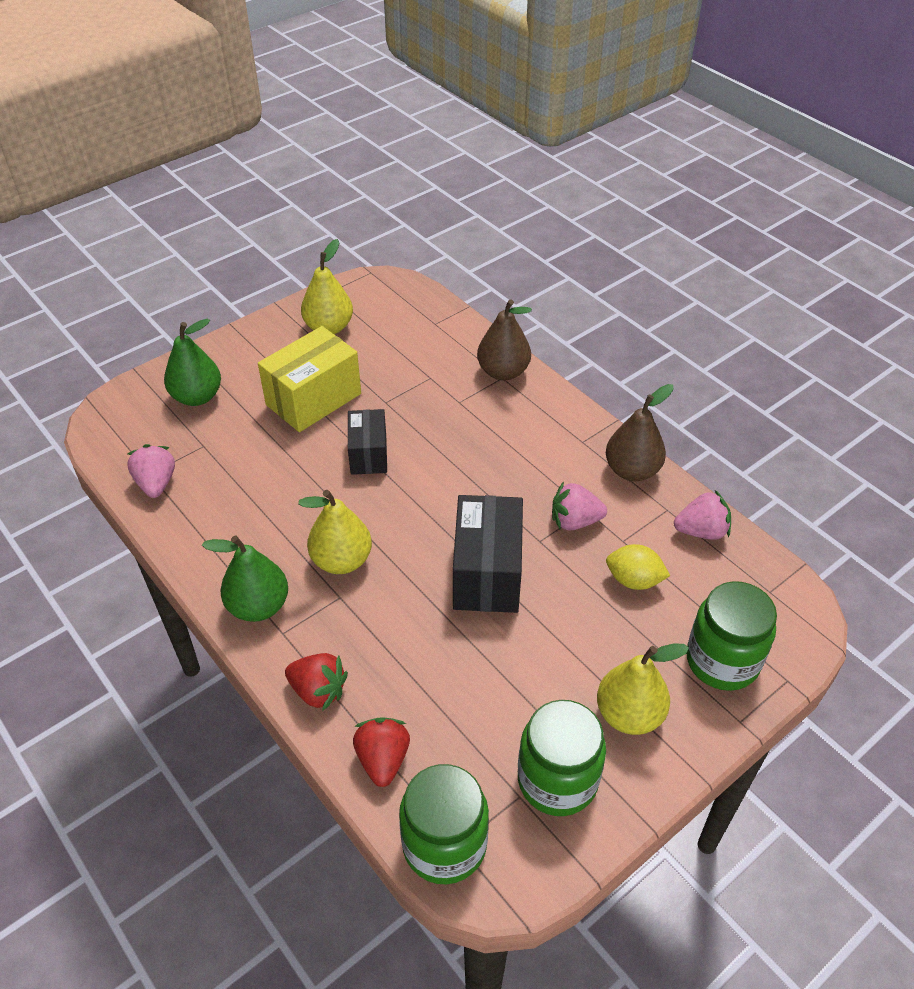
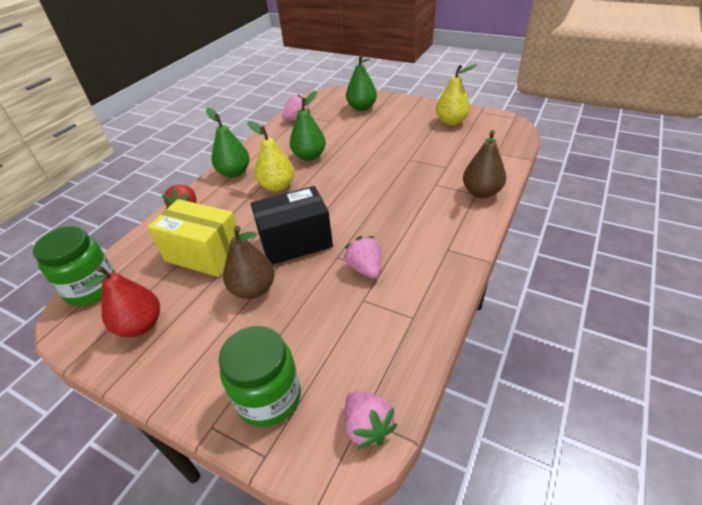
camera: 70 degrees right, 5 degrees down
yellow box [258,326,361,432] -> yellow box moved to [148,199,240,277]
black box [348,409,387,475] -> none
red strawberry [353,717,410,787] -> none
green jar [518,700,606,816] -> red pear [83,265,160,337]
yellow pear [597,643,689,735] -> none
brown pear [606,384,674,481] -> brown pear moved to [223,226,275,299]
yellow lemon [606,544,670,590] -> none
pink strawberry [674,490,731,540] -> pink strawberry moved to [345,391,397,449]
none -> green pear [290,91,326,161]

